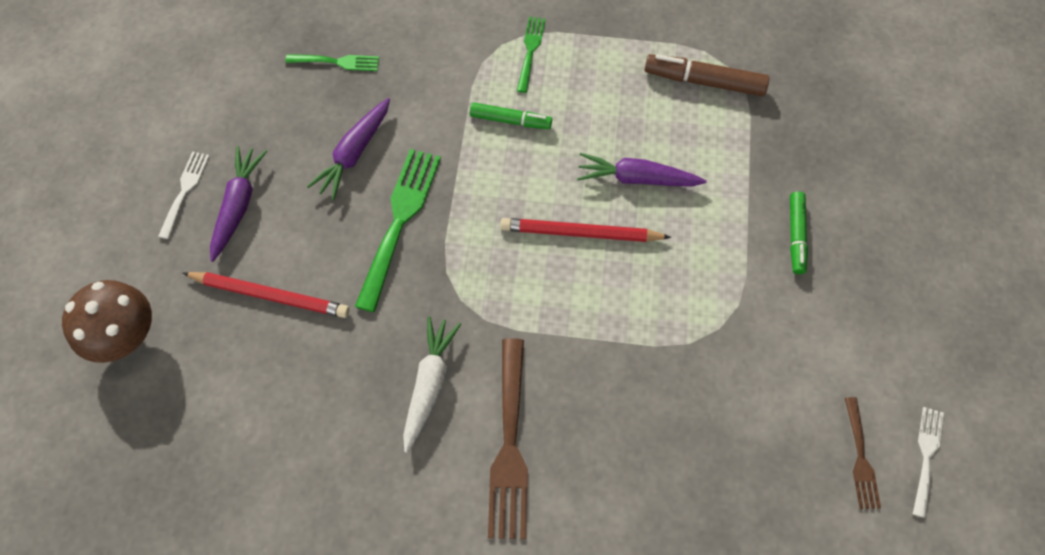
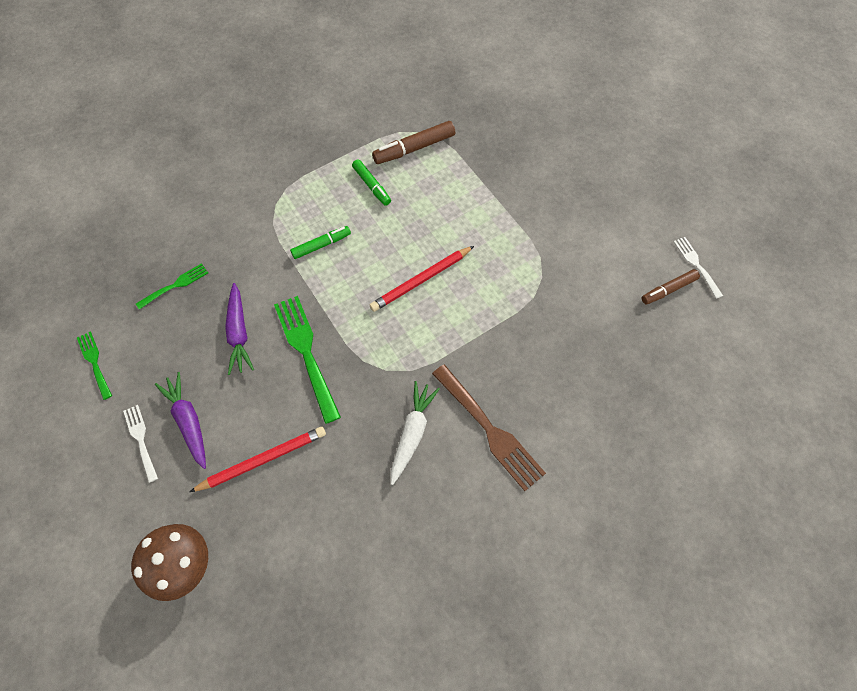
camera: 40 degrees left, 0 degrees up
white carrot [403,316,461,453] -> white carrot turned 45 degrees clockwise [391,381,440,485]
green fork [517,16,546,93] -> green fork moved to [77,332,112,400]
purple carrot [577,153,707,187] -> none
green marker [790,192,808,274] -> green marker moved to [352,159,391,206]
brown fork [845,397,881,509] -> brown marker [642,269,700,304]

